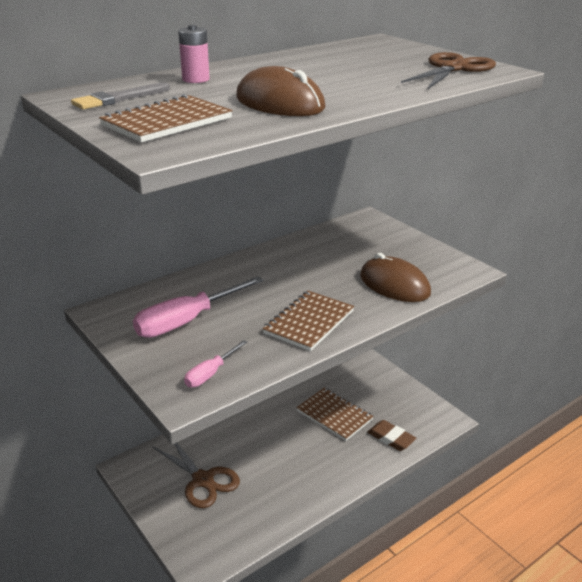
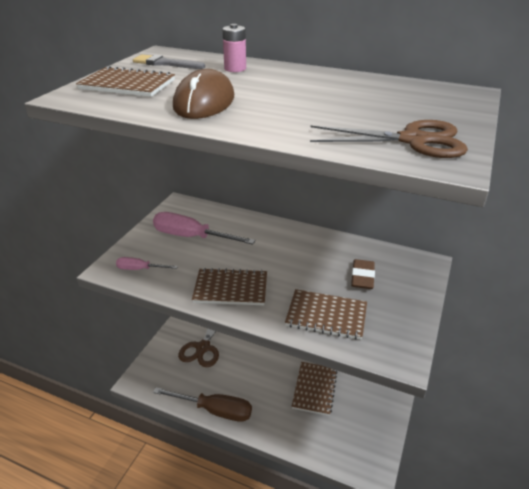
camera: 60 degrees right, 5 degrees up
brown mouse [360,253,431,302] -> brown notebook [285,289,367,340]
brown eraser [367,420,416,451] -> brown eraser moved to [351,259,375,289]
none -> brown screwdriver [153,387,252,422]

